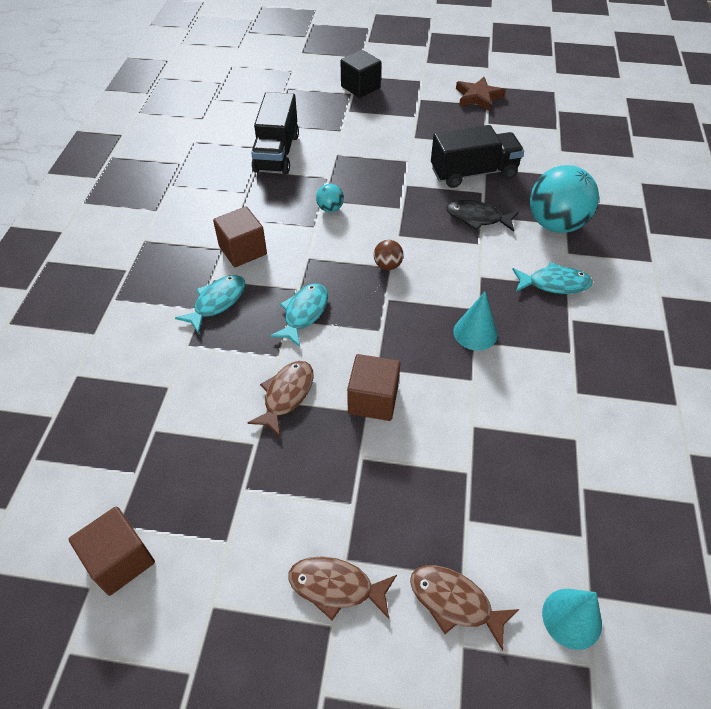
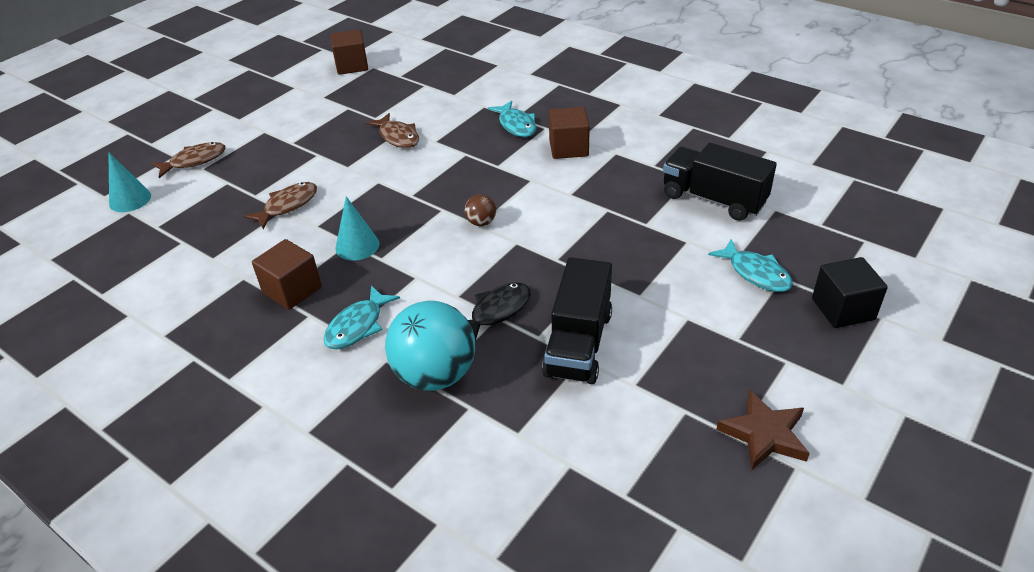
camera: 120 degrees right, 10 degrees down
turquoise fish [270,283,328,347] -> turquoise fish moved to [708,239,793,292]
brown fish [288,556,397,620] -> brown fish moved to [244,182,317,229]
turquoise ball [316,184,344,212] -> none
brown cube [347,354,400,421] -> brown cube moved to [252,239,322,310]

